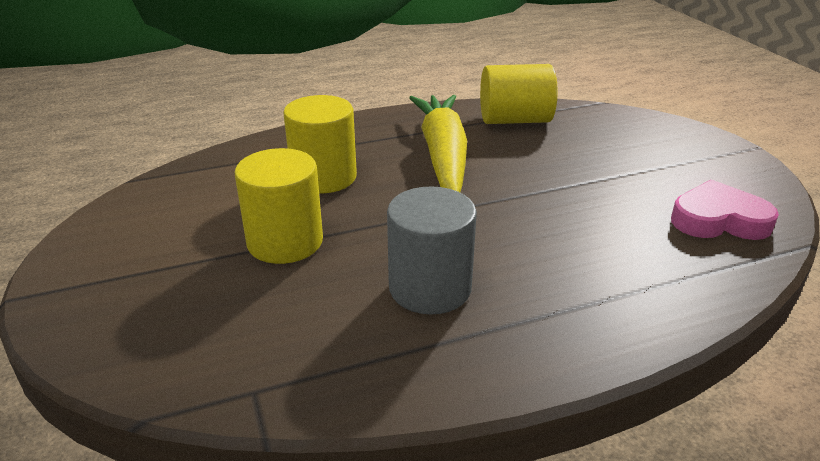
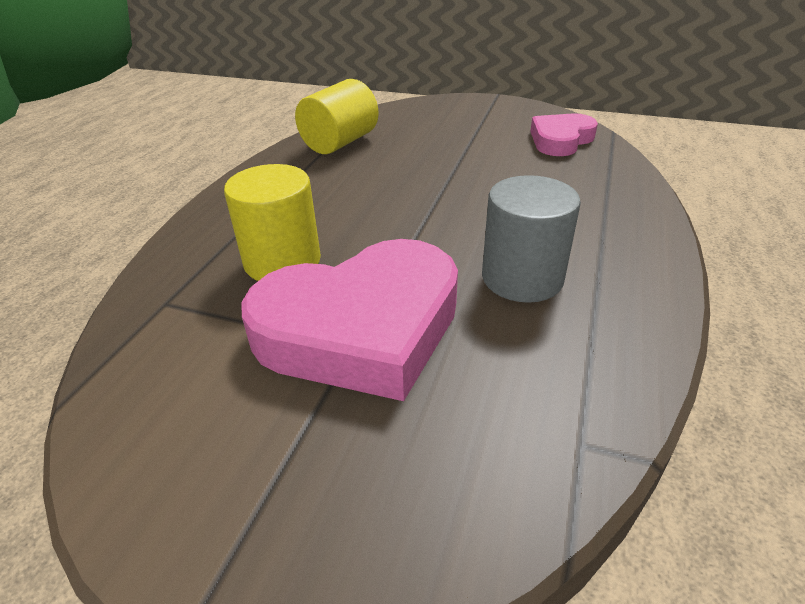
camera: 50 degrees left, 5 degrees up
yellow cylinder [235,148,323,264] -> pink heart [242,239,458,401]
yellow carrot [409,95,467,192] -> none

